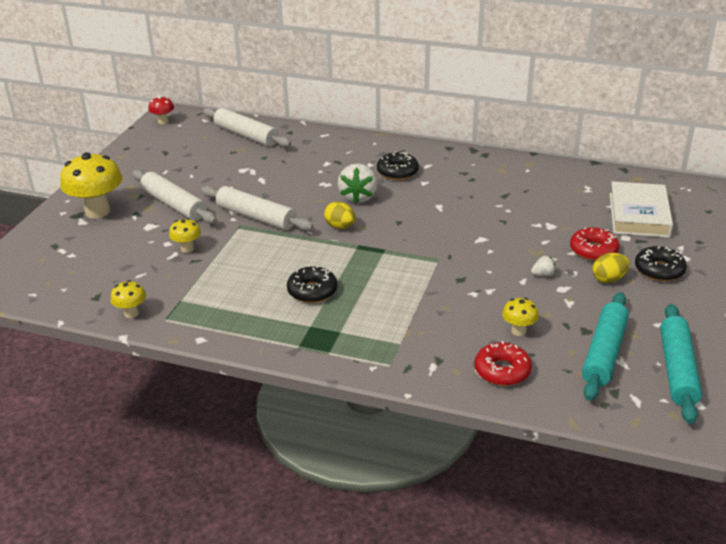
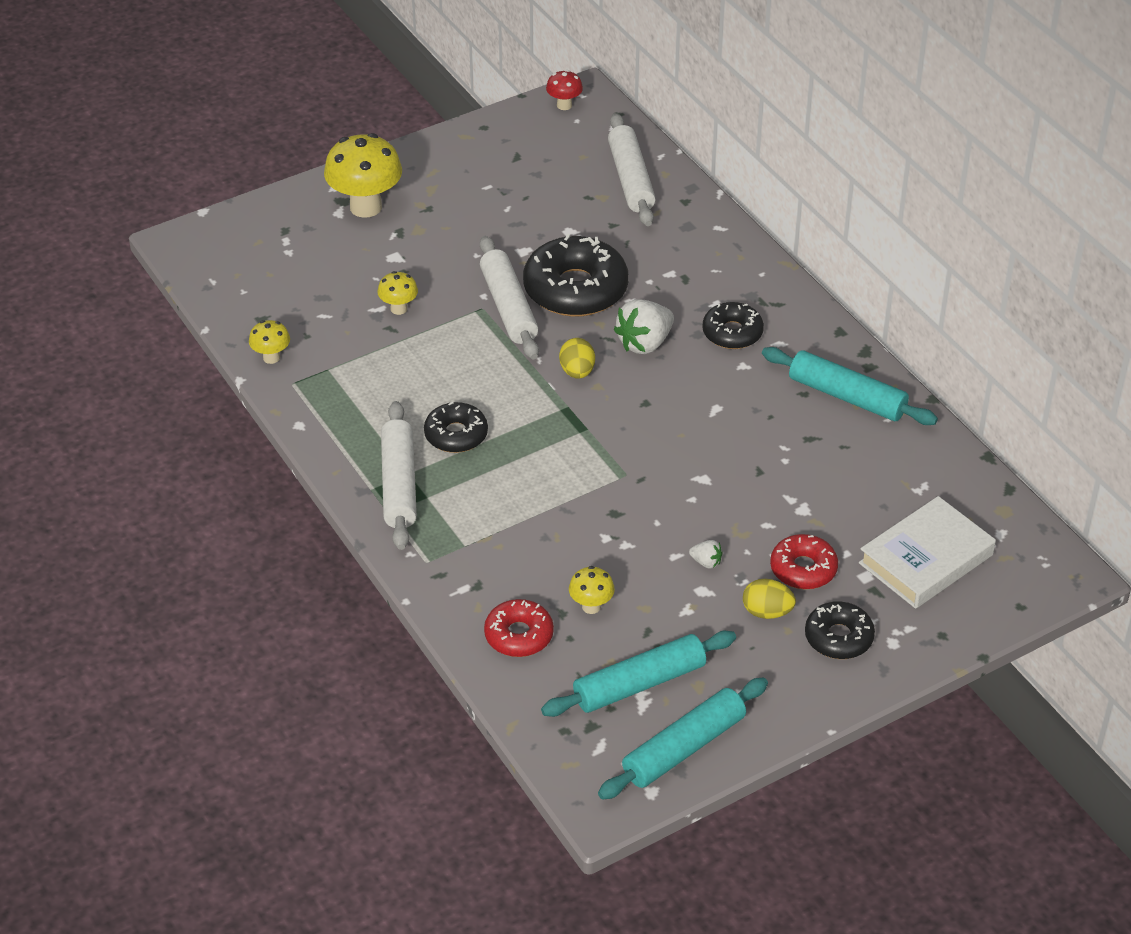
camera: 40 degrees right, 10 degrees up
white rolling pin [132,170,217,224] -> white rolling pin moved to [381,401,417,550]
none -> black donut [523,234,629,317]
none -> turquoise rolling pin [762,347,938,425]

